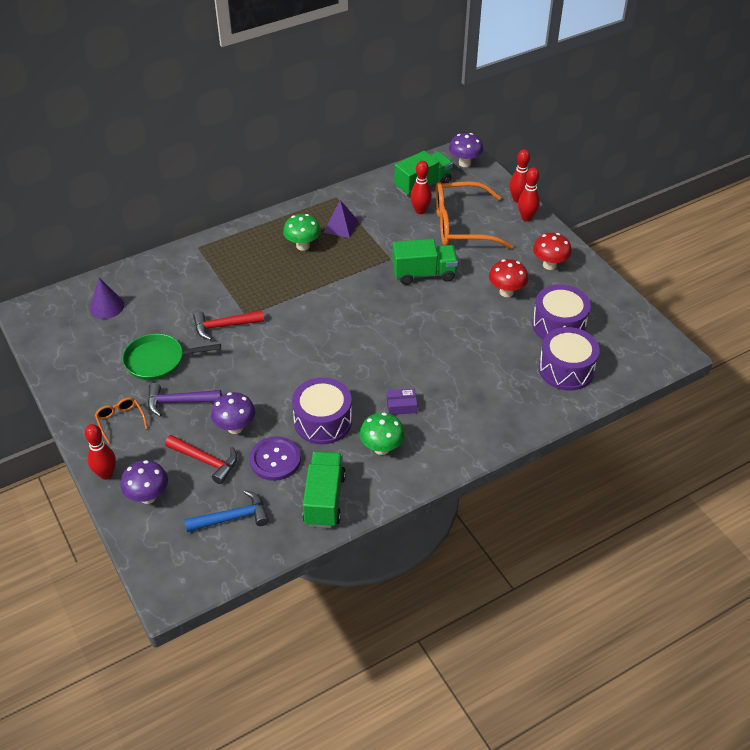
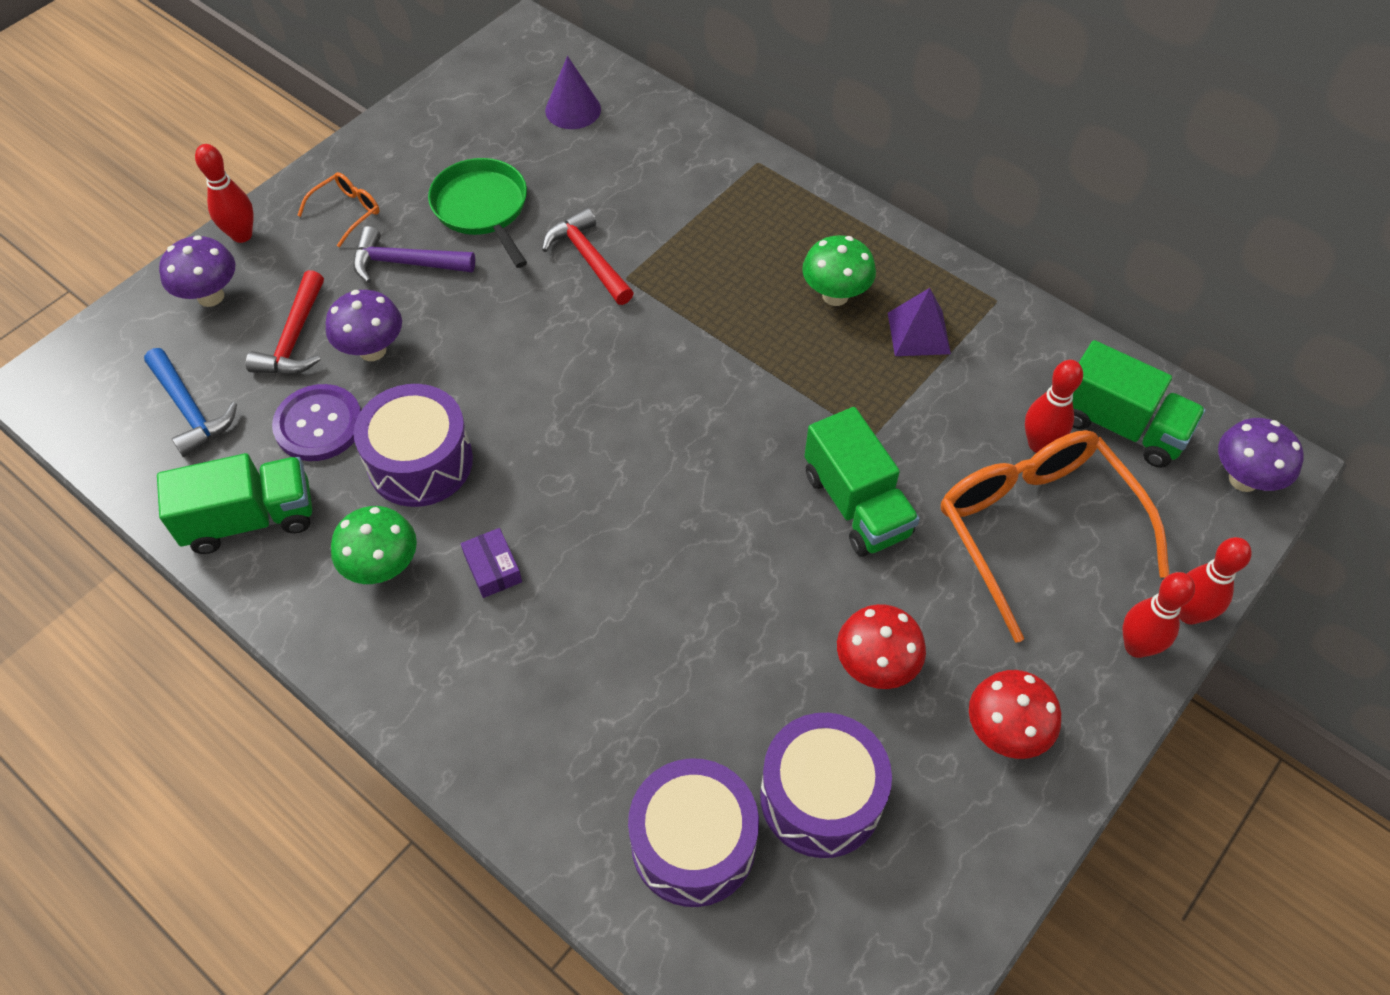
camera: 70 degrees right, 10 degrees up
purple hammer [148,383,222,417] -> purple hammer turned 60 degrees counterclockwise [353,226,475,283]

